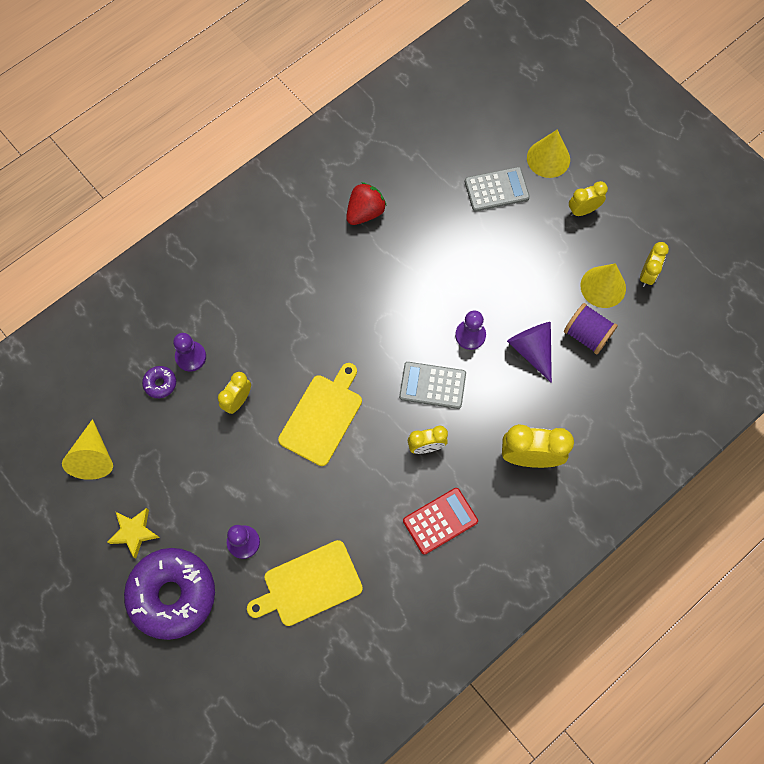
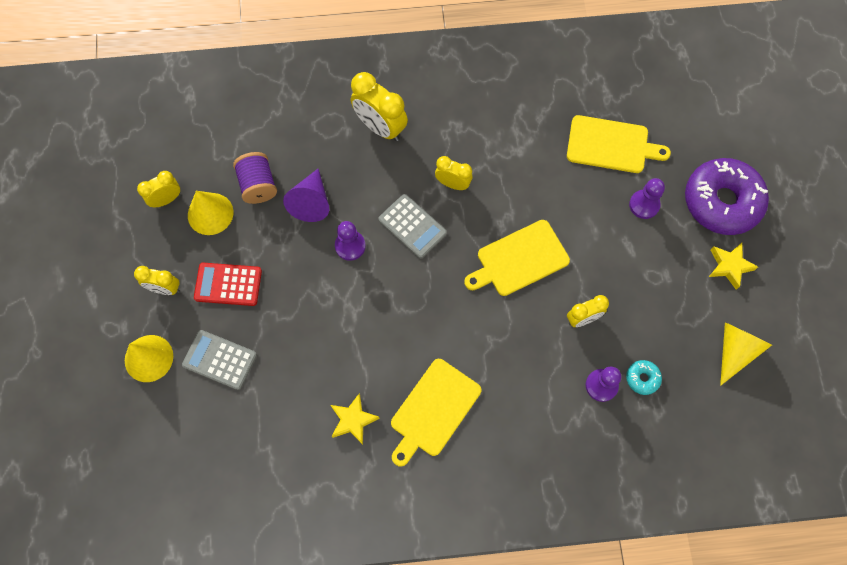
camera: 145 degrees left, 0 degrees up
purple donut [142,366,176,398] -> turquoise donut [626,360,662,395]
red strawberry [346,182,387,225] -> yellow star [331,393,380,445]
red calculator [403,488,478,555] -> red calculator moved to [194,263,262,306]
none -> yellow cutting board [391,359,481,466]

